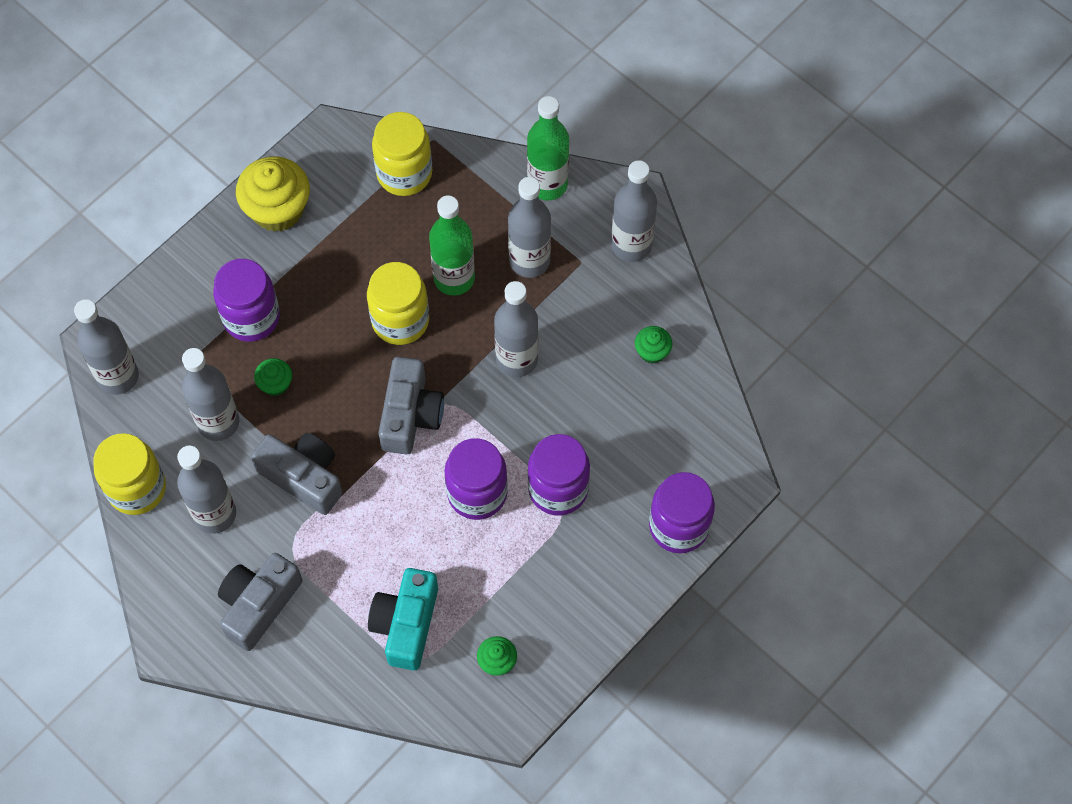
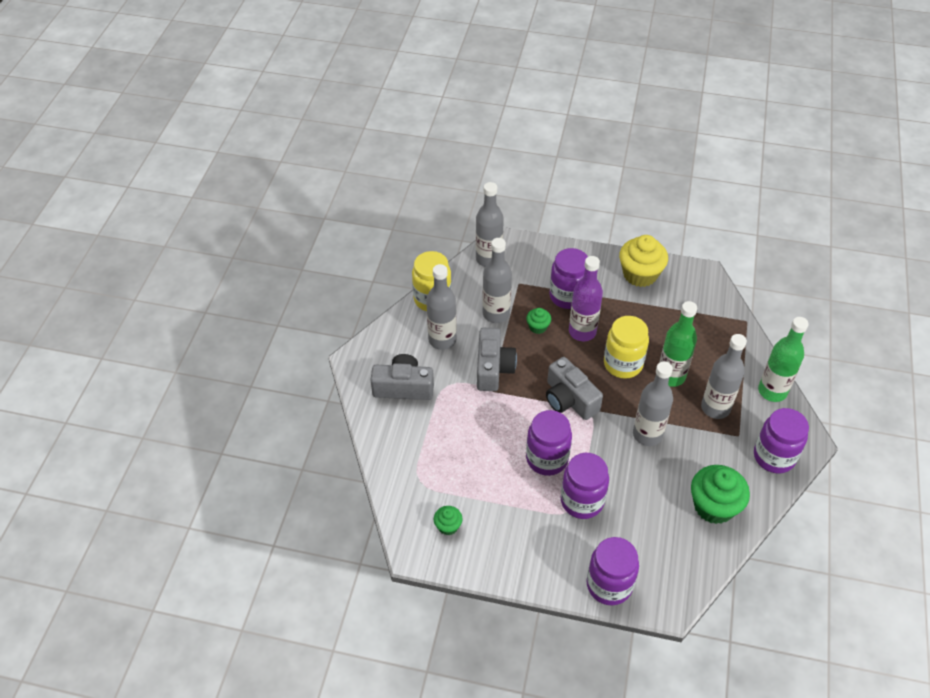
camera: 60 degrees right, 15 degrees down
turquoise camera [368,568,438,670] -> none
yellow jar [372,112,432,196] -> none
grey camera [378,357,444,455] -> grey camera turned 75 degrees clockwise [546,357,603,420]
grey bottle [611,160,657,262] -> purple jar [754,408,809,473]
green cupcake [635,326,672,364] -> green cupcake [691,465,750,524], size x2.01
none -> purple bottle [569,256,603,341]

